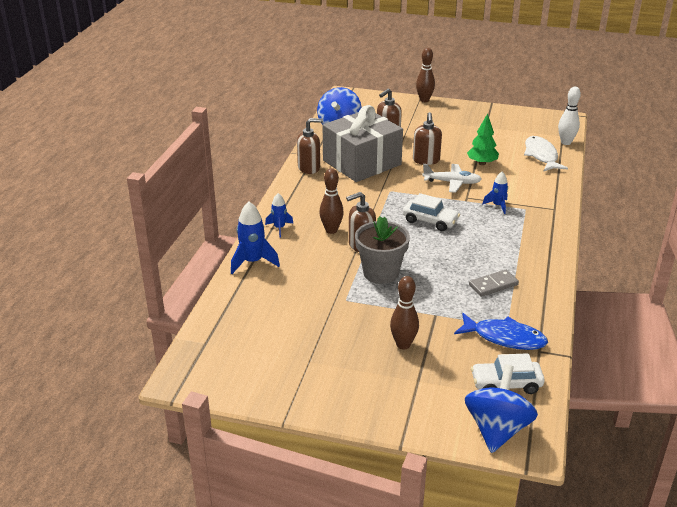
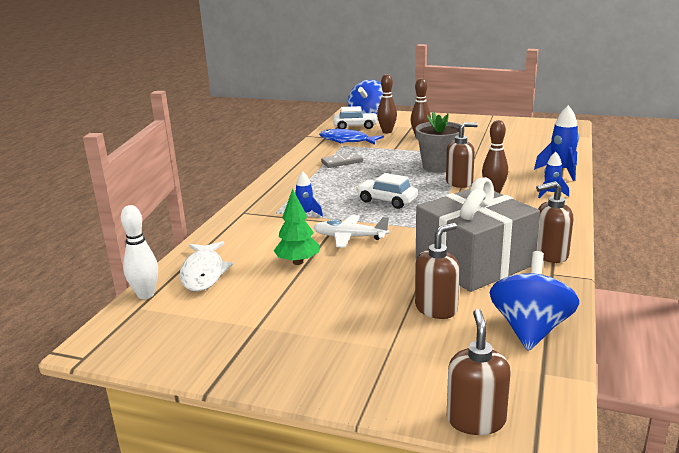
camera: 175 degrees left, 10 degrees down
brown soap dispenser [413,112,442,165] -> brown soap dispenser moved to [447,309,511,435]
brown bowling pin [416,48,435,102] -> brown bowling pin moved to [377,74,397,133]

